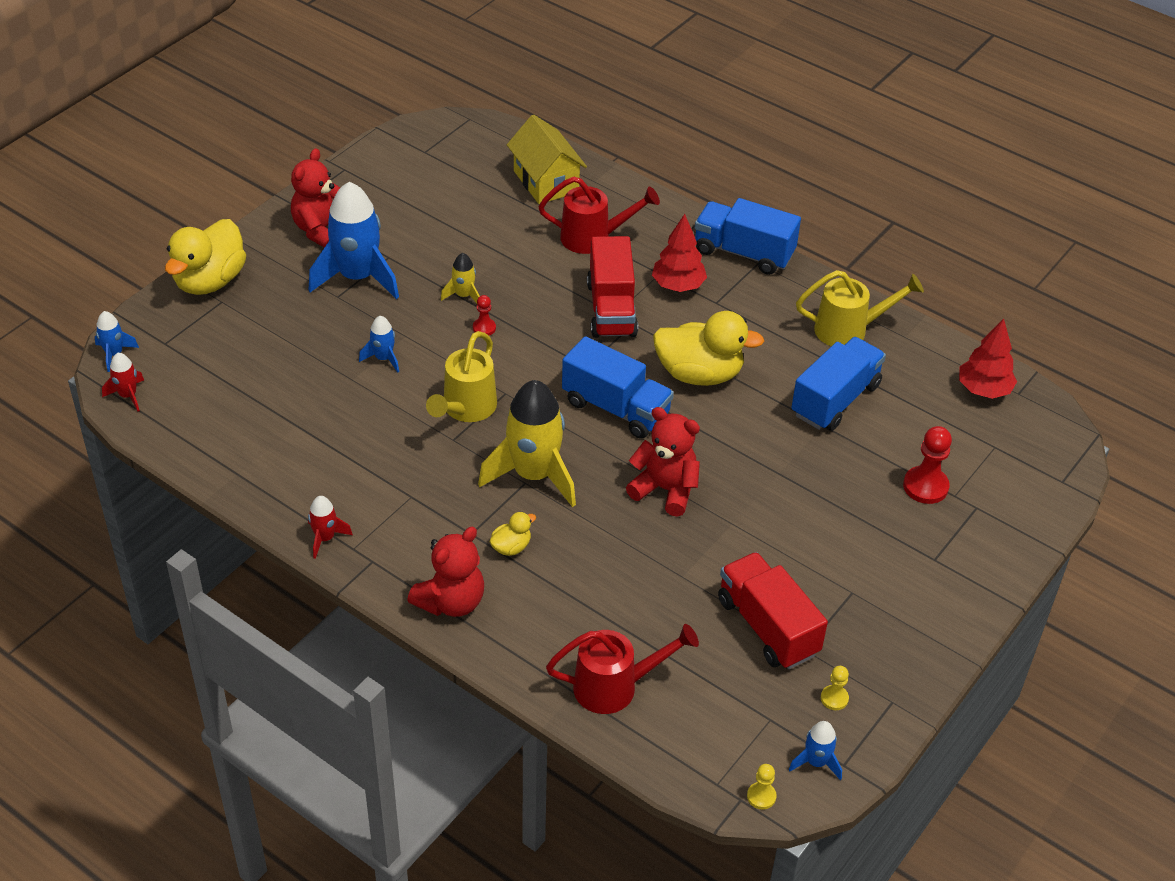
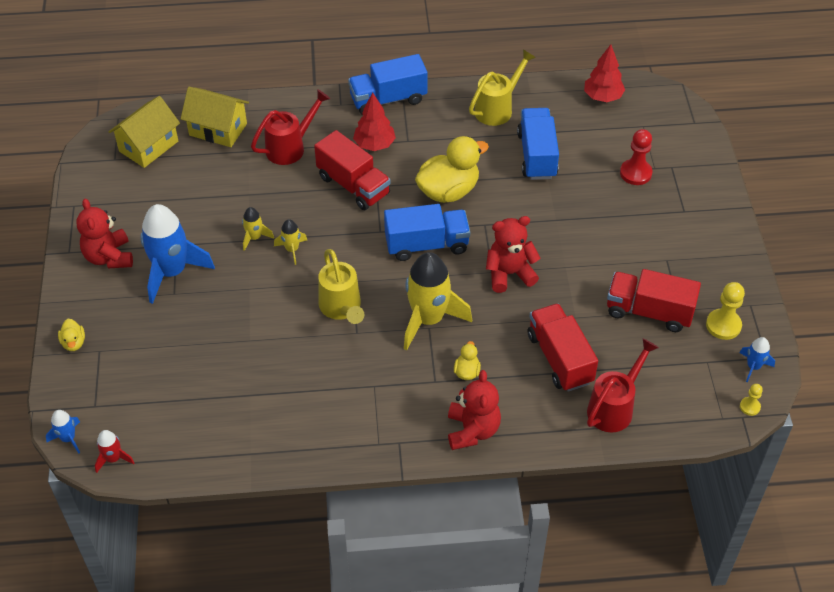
camera: 40 degrees left, 5 degrees up
yellow duck [165,219,246,295] -> yellow duck [58,319,85,351], size x0.45
red rocket [308,496,353,559] -> none
blue rocket [359,316,399,373] -> none
red pawn [473,295,496,336] -> yellow rocket [274,219,307,265]
yellow pawn [821,666,849,710] -> yellow pawn [706,282,745,340], size x1.80
none -> yellow house [109,96,180,168]
none -> red truck [528,303,598,392]

